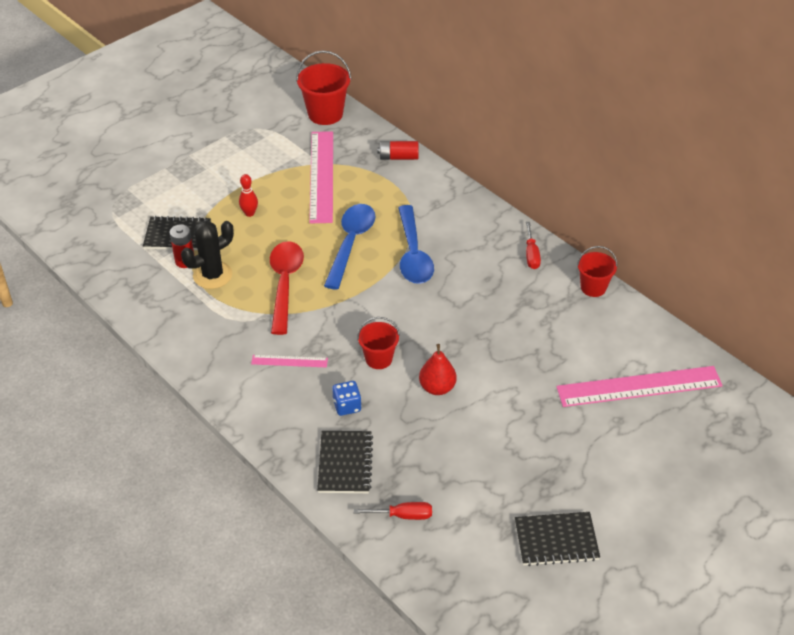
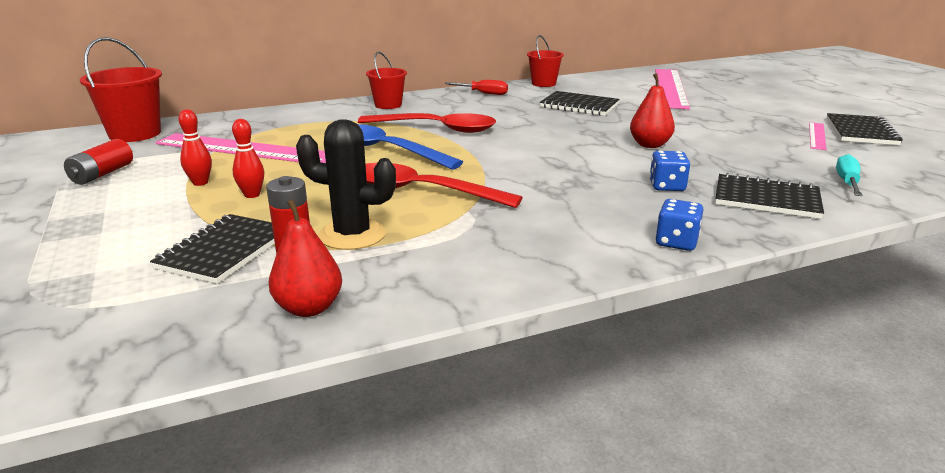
camera: 70 degrees left, 20 degrees down
black cactus [181,221,234,289] -> black cactus turned 60 degrees counterclockwise [296,119,396,250]
pink ruler [251,355,328,368] -> pink ruler moved to [809,122,827,150]
red screwdriver [354,502,432,520] -> turquoise screwdriver [836,154,862,196]
red bucket [357,317,400,369] -> red bucket moved to [366,52,407,109]
red battery [377,141,419,160] -> red battery moved to [64,139,133,185]
blue spoon [398,205,434,284] -> red spoon [358,113,496,133]
none -> red bowling pin [178,109,212,186]
none -> red pear [268,199,342,317]
none -> black notebook [540,91,620,116]
none -> blue dice [655,199,703,251]

